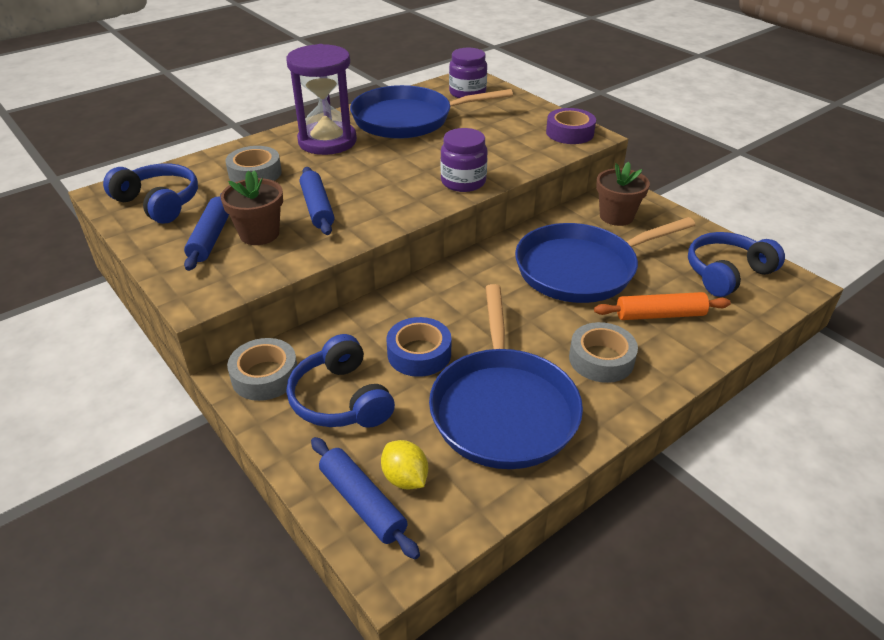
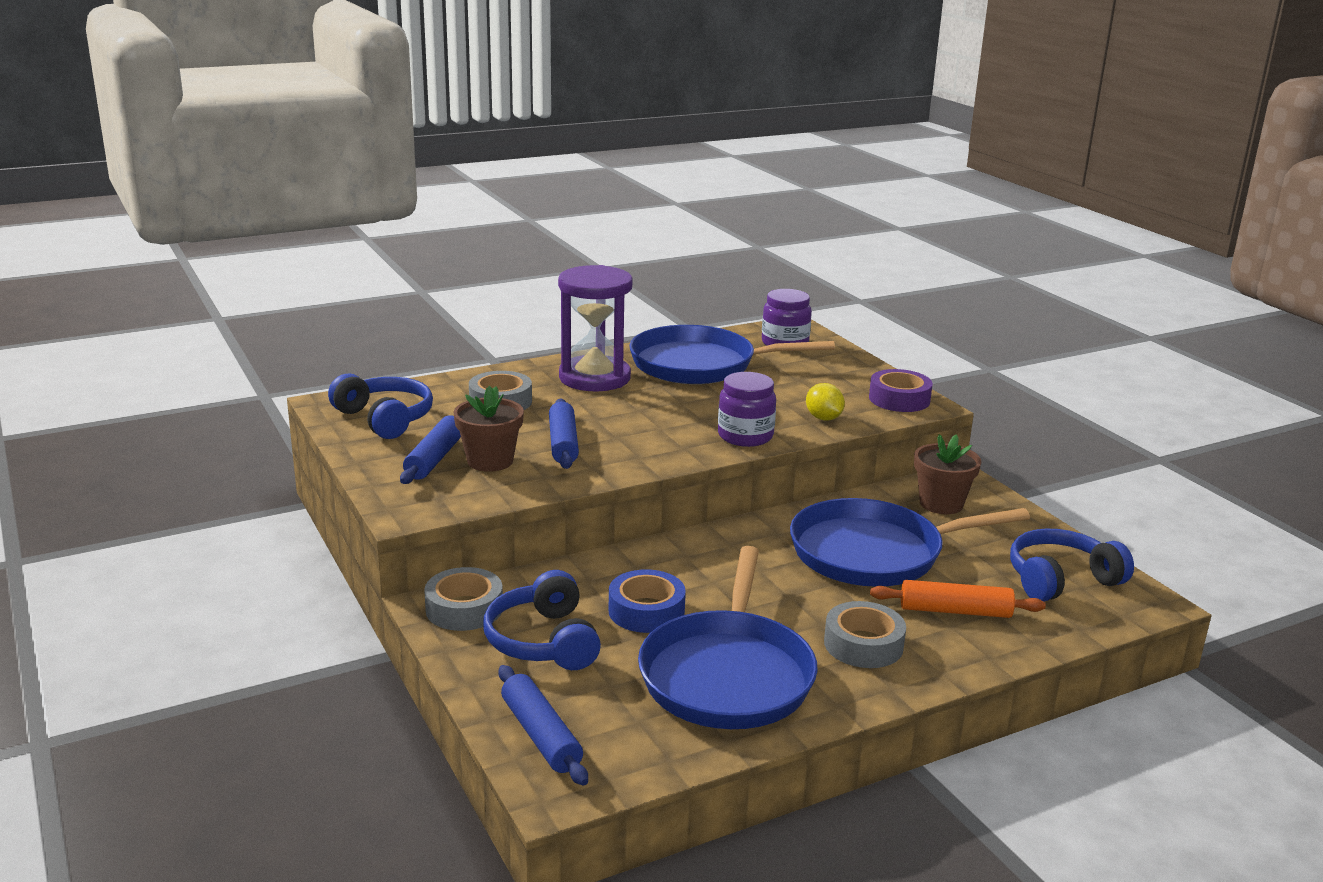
camera: 10 degrees right, 15 degrees down
yellow lemon [381,440,428,489] -> yellow lemon moved to [806,383,845,421]

